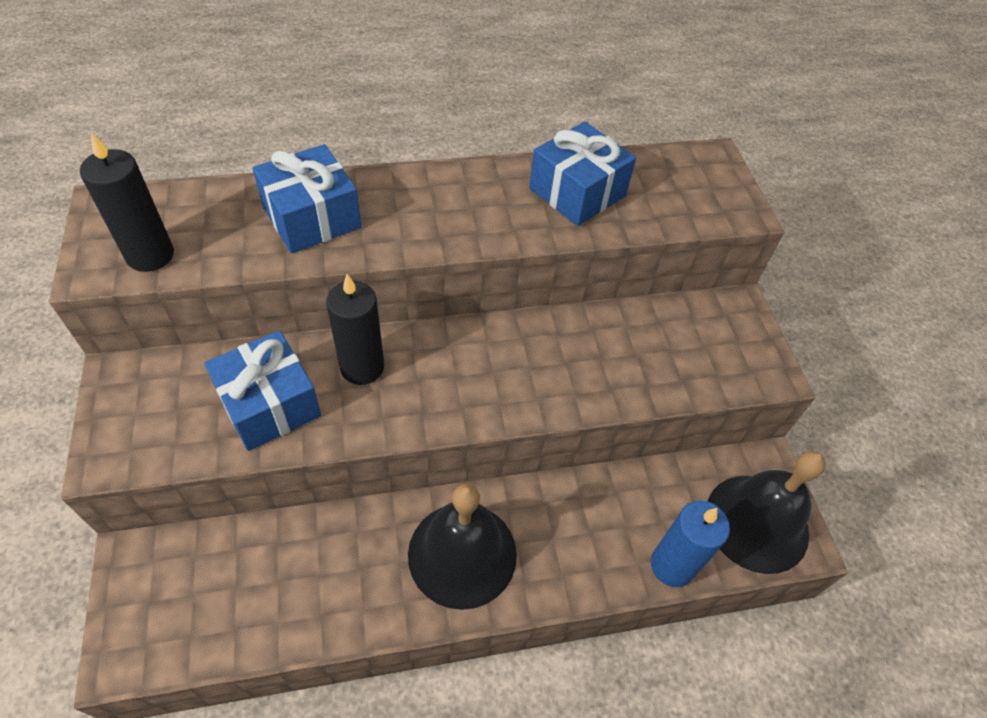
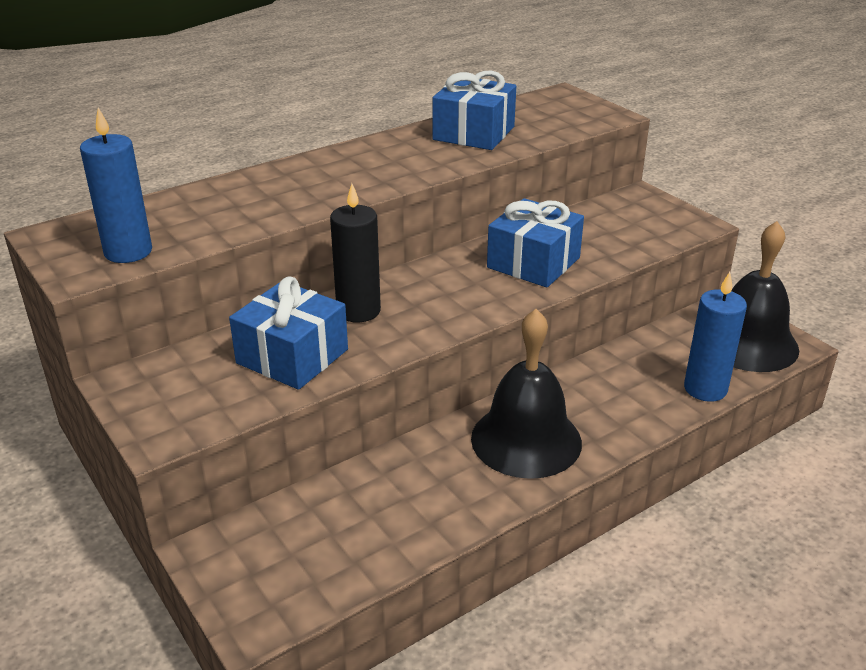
camera: 20 degrees left, 20 degrees down
black candle [80,133,174,272] -> blue candle [80,108,152,263]
blue gift [252,144,362,253] -> blue gift moved to [487,198,584,288]

